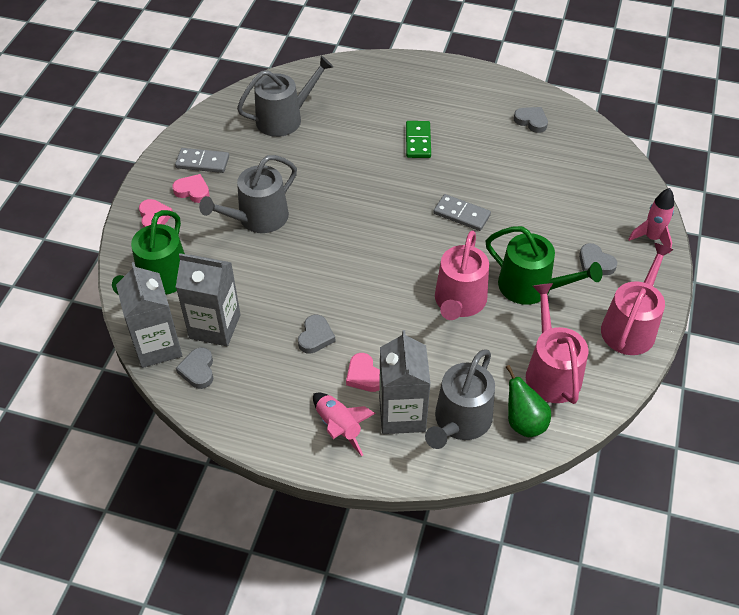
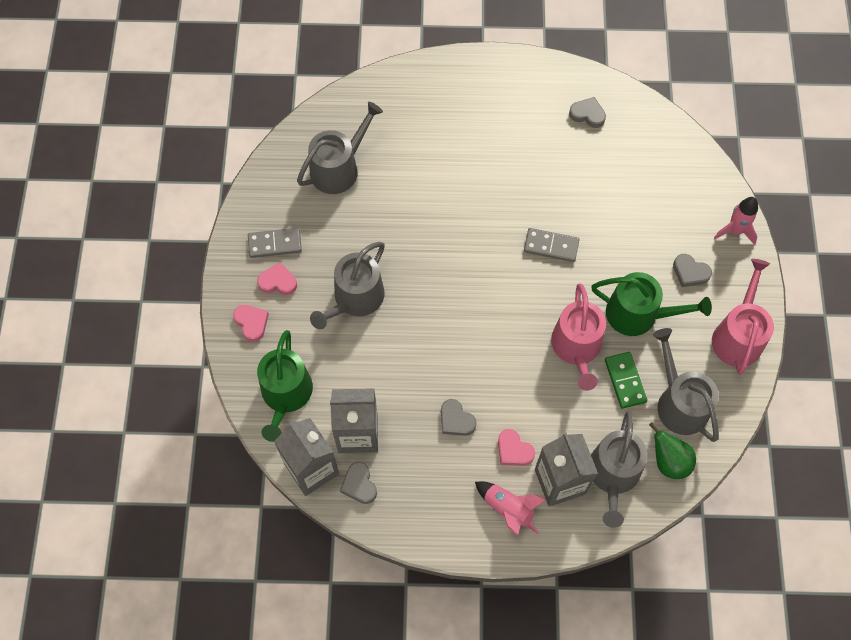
camera: 15 degrees left, 15 degrees up
grey heart [298,314,336,354] -> grey heart turned 135 degrees clockwise [441,399,477,436]
green domino [406,121,431,158] -> green domino moved to [605,352,647,409]
pink watering can [526,283,588,404] -> grey watering can [653,328,719,442]

